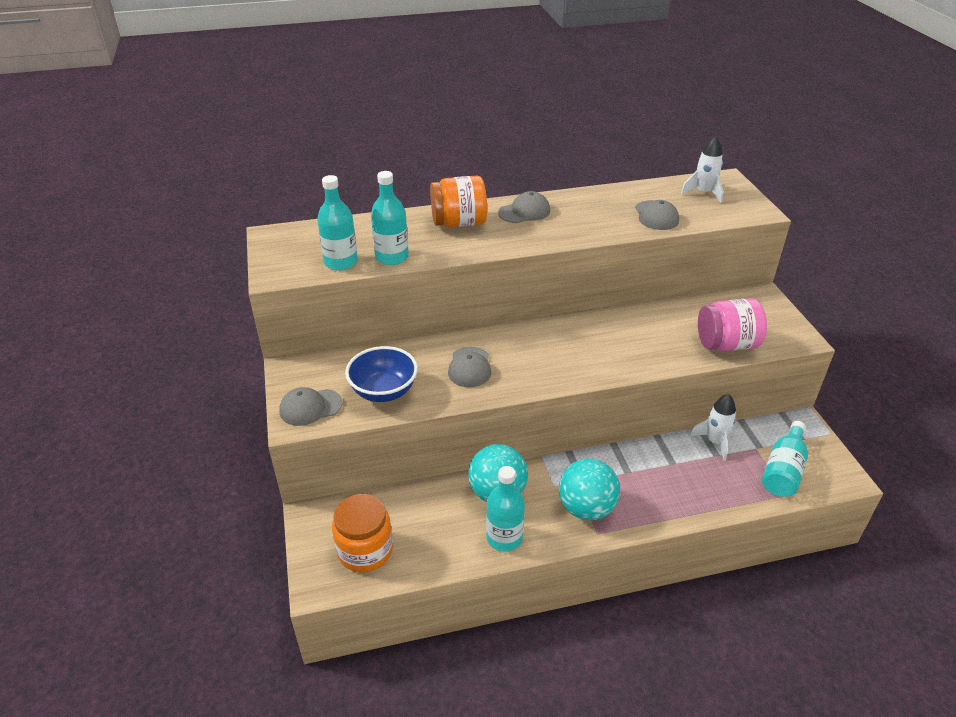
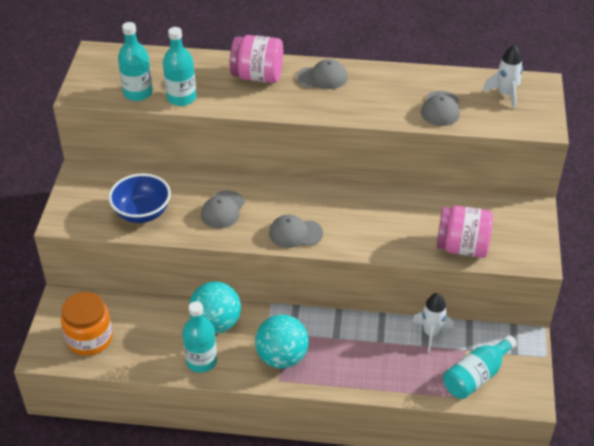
camera: 20 degrees right, 5 degrees up
grey cap [279,387,342,426] -> grey cap moved to [269,214,323,248]
orange jar [430,176,487,228] -> pink jar [230,35,283,83]

